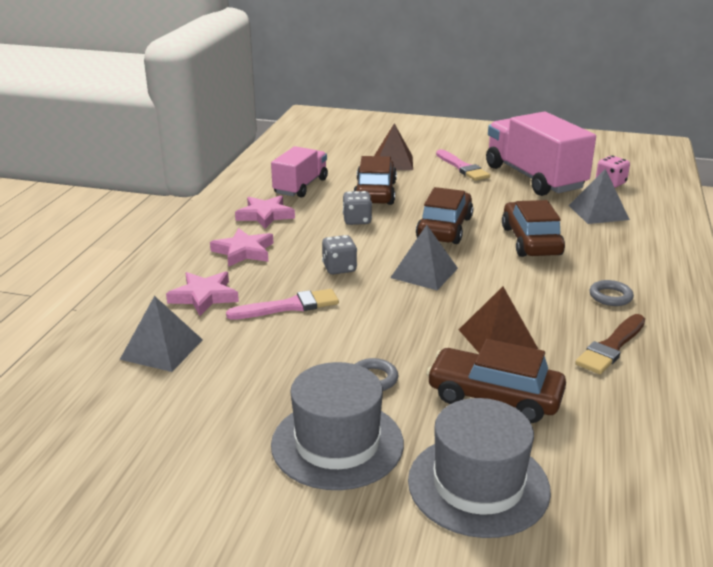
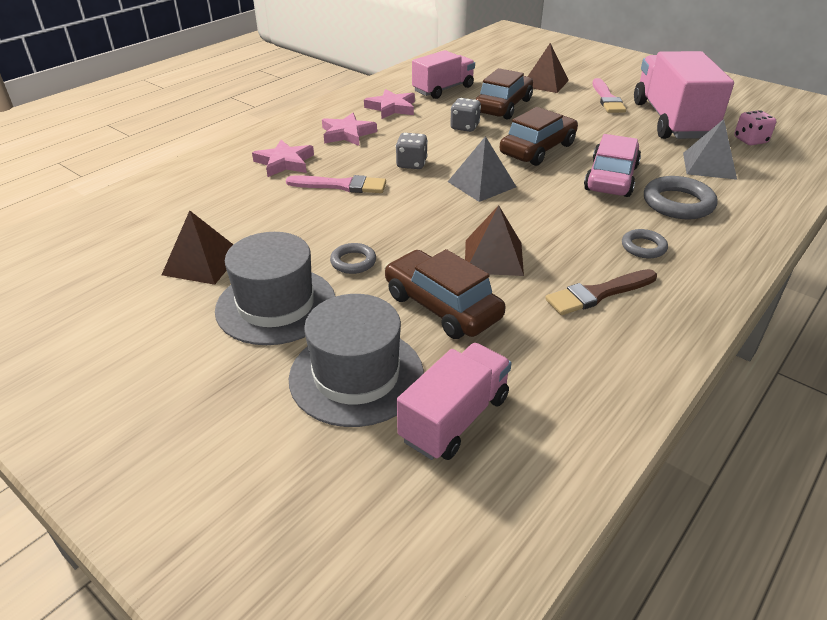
camera: 25 degrees right, 10 degrees up
grey pyramid [120,296,203,372] -> none
brown car [502,200,565,257] -> pink car [584,134,641,197]
none -> brown pyramid [162,211,233,285]
none -> pink truck [397,343,512,460]
none -> grey ring [644,176,717,220]

